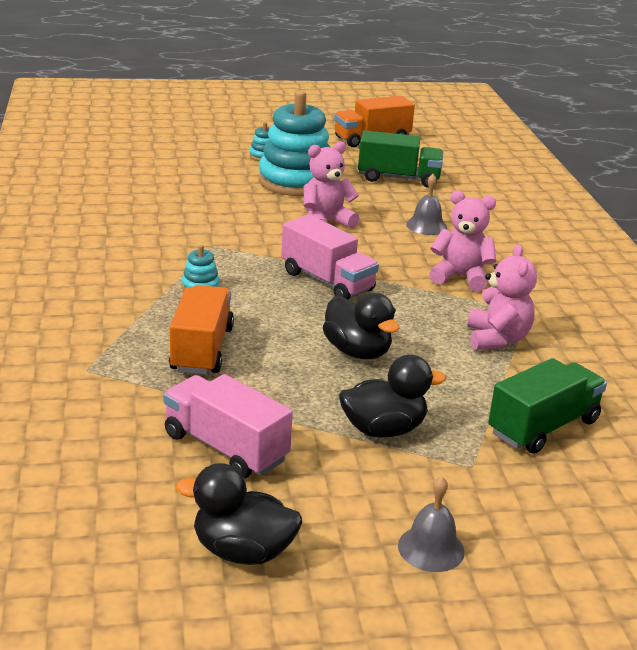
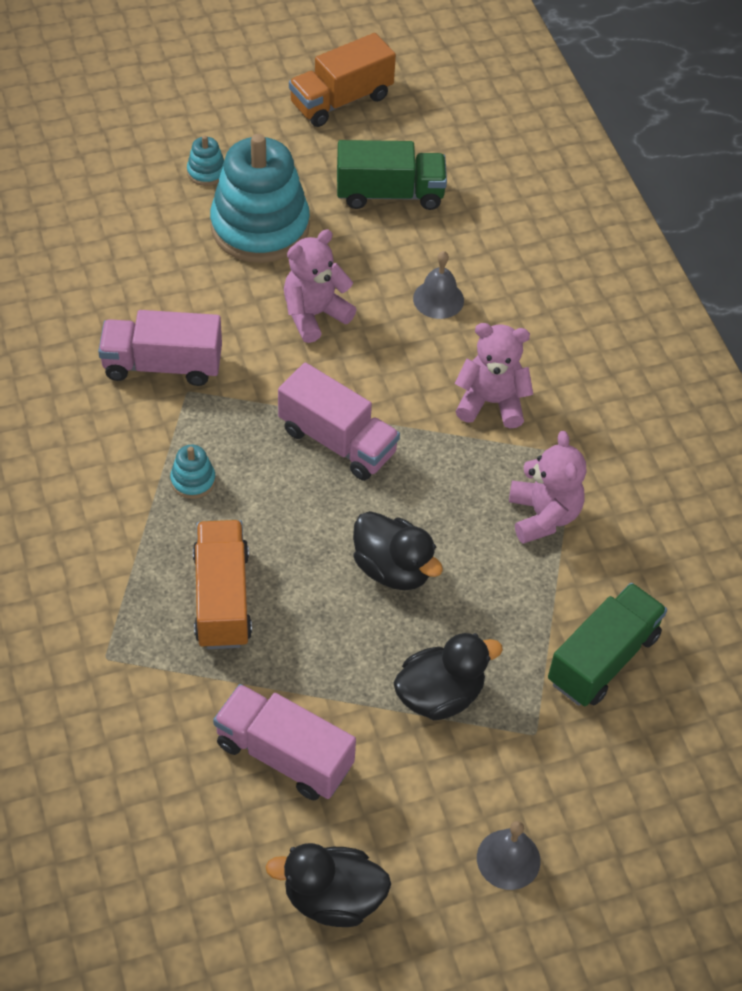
camera: 10 degrees left, 25 degrees up
none -> pink truck [98,310,222,386]

